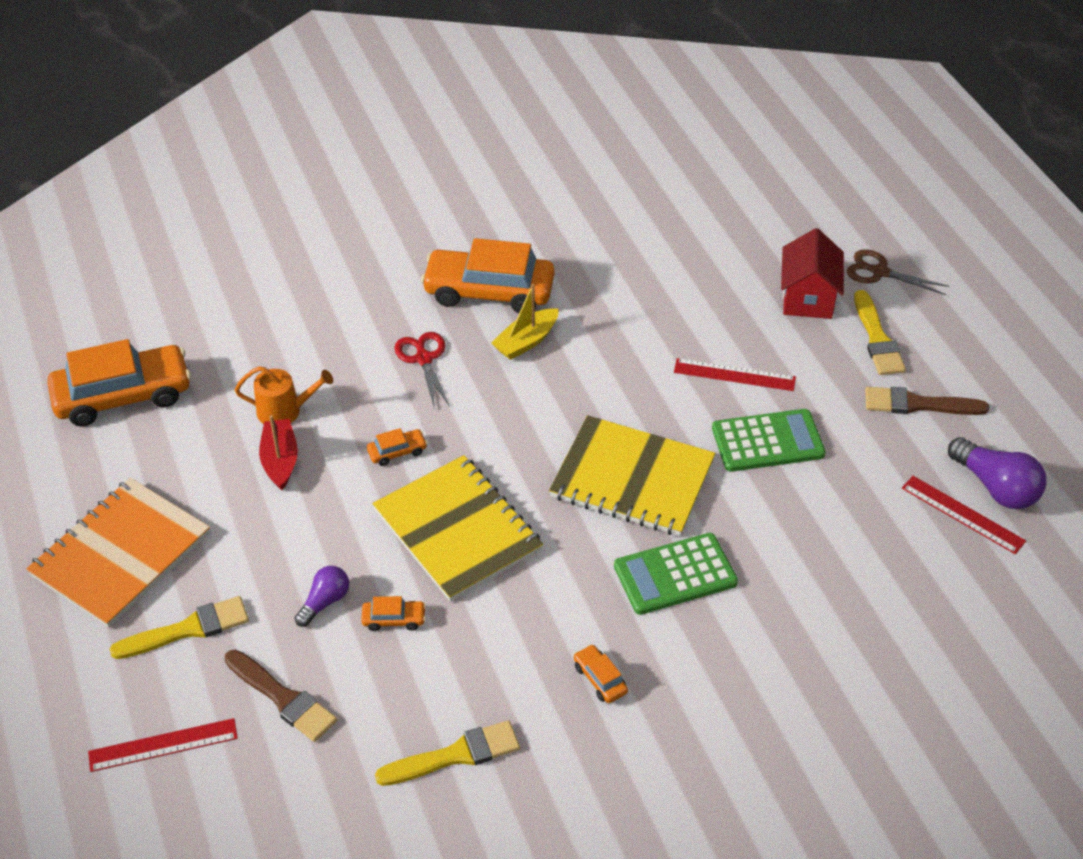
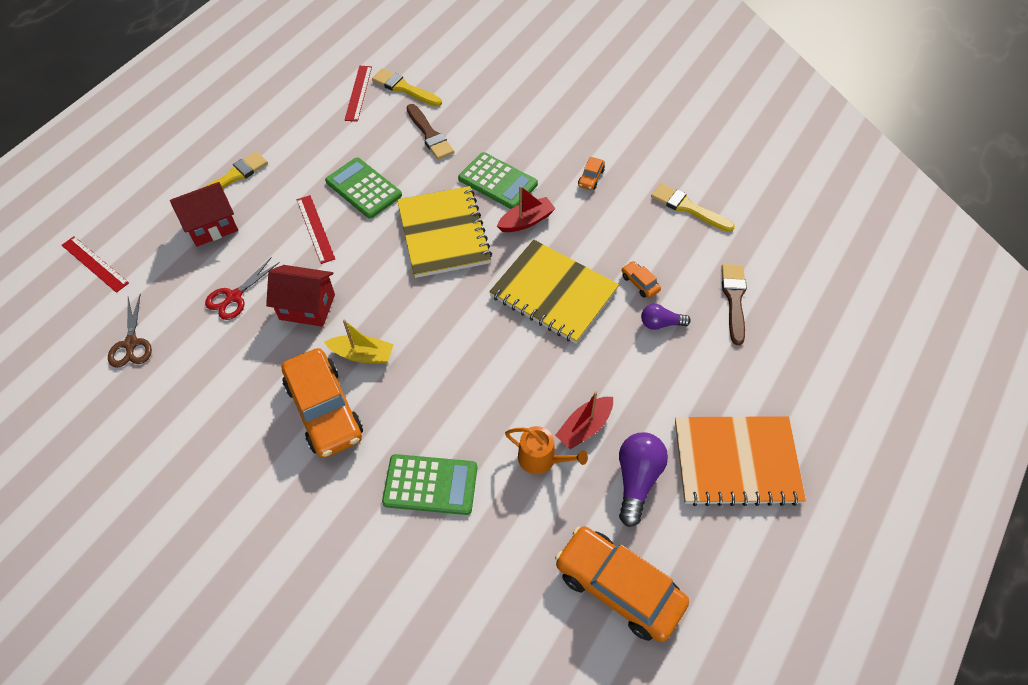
camera: 125 degrees left, 10 degrees up
red ruler [88,718,238,772] -> red ruler moved to [62,236,129,293]
yellow brush [109,596,249,659] -> yellow brush moved to [372,68,442,107]
orange watering can [235,366,333,424] -> orange watering can turned 150 degrees clockwise [505,426,588,474]
orange car [367,428,427,466] -> none
yellow notebook [373,455,543,602] -> yellow notebook turned 75 degrees counterclockwise [489,239,619,344]
red scissors [395,332,450,410] -> red scissors moved to [205,257,280,320]
brown scissors [847,249,949,295] -> brown scissors moved to [108,295,152,368]
brown brush [865,387,989,415] -> brown brush moved to [407,104,454,160]
purple light bulb [948,437,1046,509] -> purple light bulb moved to [619,432,668,527]
none -> red house [266,265,335,327]
none -> green calculator [382,454,477,515]
none -> red boat [497,186,556,232]

